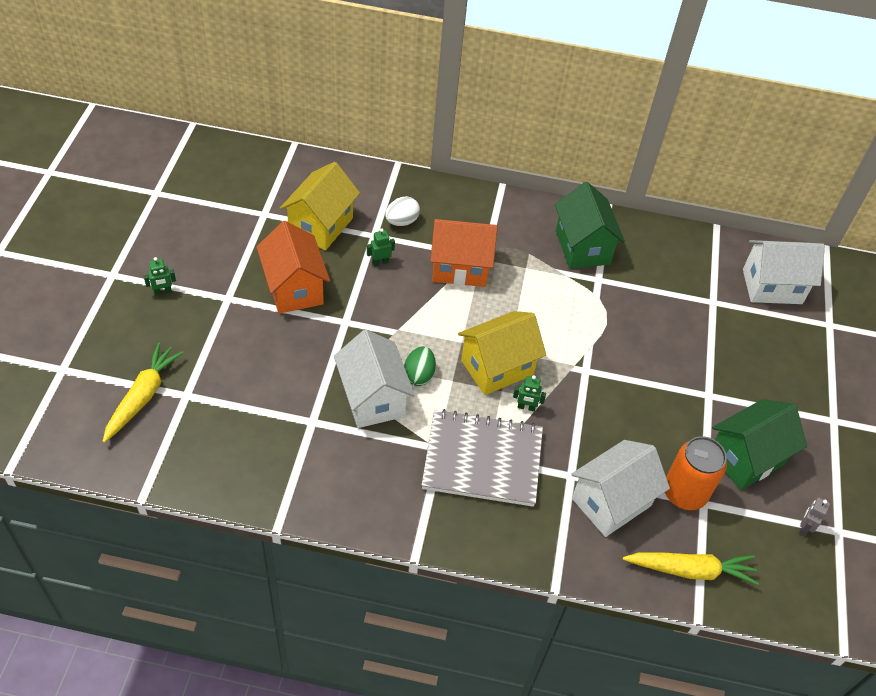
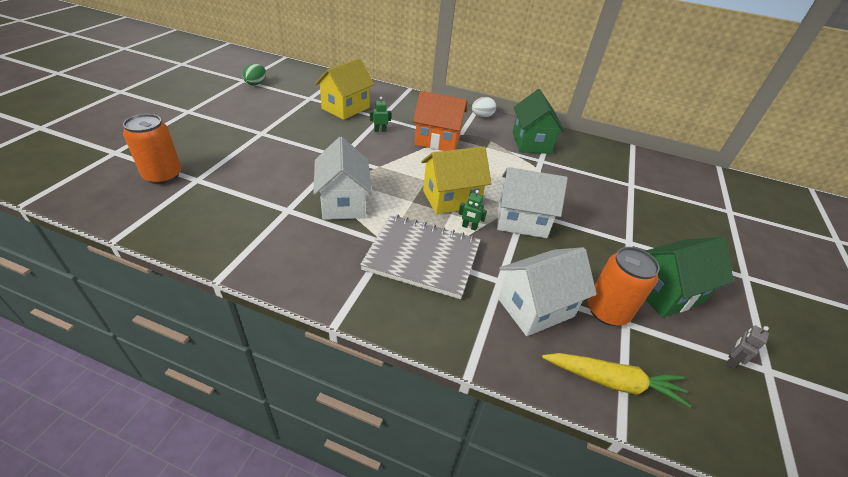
camera: 10 degrees right, 10 degrees down
yellow carrot [102,342,184,443] -> orange can [123,114,181,184]
green robot [144,257,176,296] -> none
orange house [256,221,330,314] -> none
white egg [385,196,420,226] -> white egg moved to [472,97,496,117]
green egg [404,347,436,386] -> green egg moved to [242,64,266,86]
white house [743,240,825,304] -> white house moved to [497,167,568,238]

